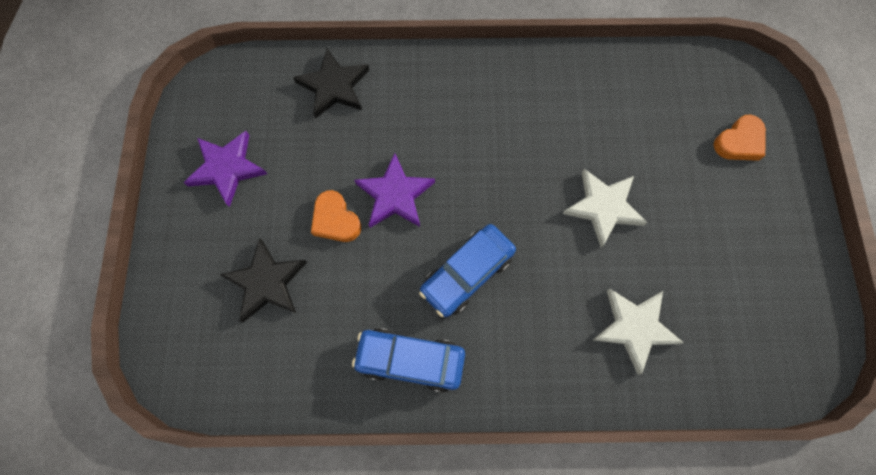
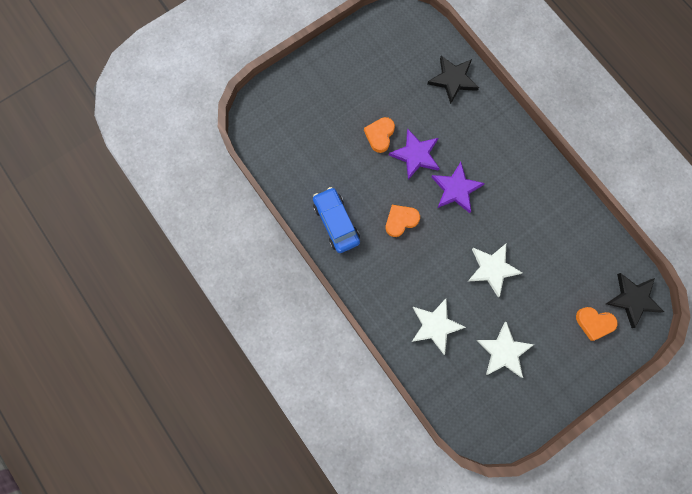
camera: 55 degrees right, 5 degrees up
purple star [183,131,267,207] -> purple star moved to [431,162,485,213]
black star [220,238,307,323] -> black star moved to [606,273,664,328]
blue car [419,224,516,317] -> orange heart [386,205,420,237]
none -> white star [476,322,534,378]

